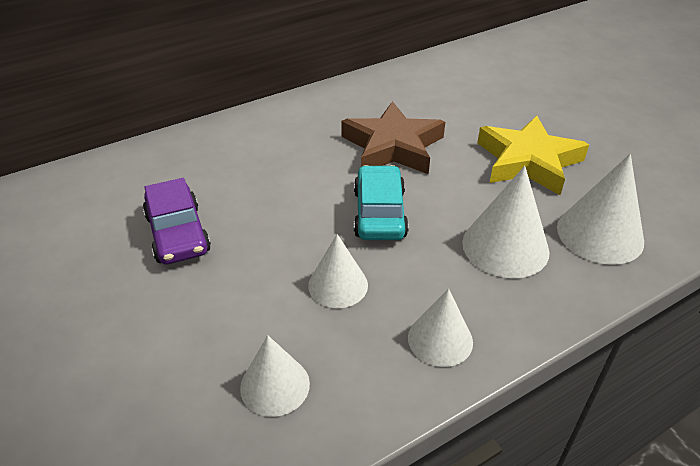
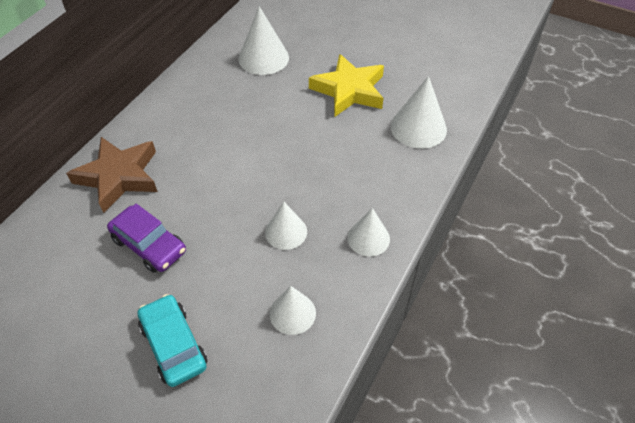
camera: 30 degrees left, 10 degrees up
brown star [341,101,445,174] -> brown star moved to [66,137,158,213]
turquoise car [354,165,409,240] -> turquoise car moved to [138,294,207,387]
white cone [462,166,550,278] -> white cone moved to [238,6,289,75]

